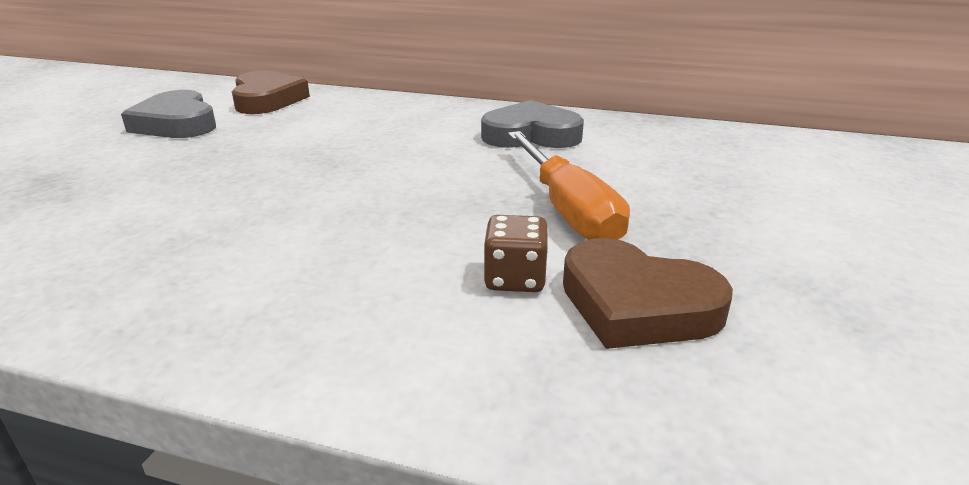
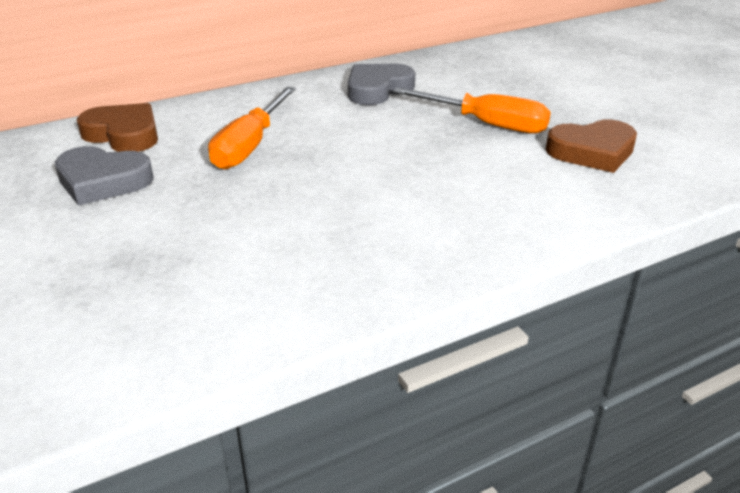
camera: 45 degrees left, 5 degrees up
brown dice [484,215,548,292] -> none
none -> orange screwdriver [208,87,296,170]

